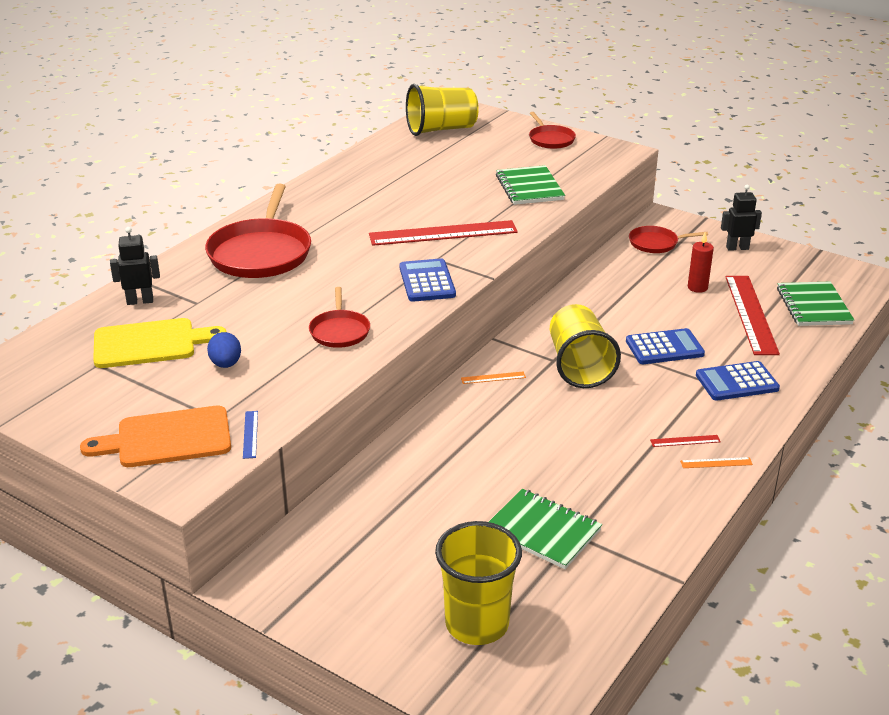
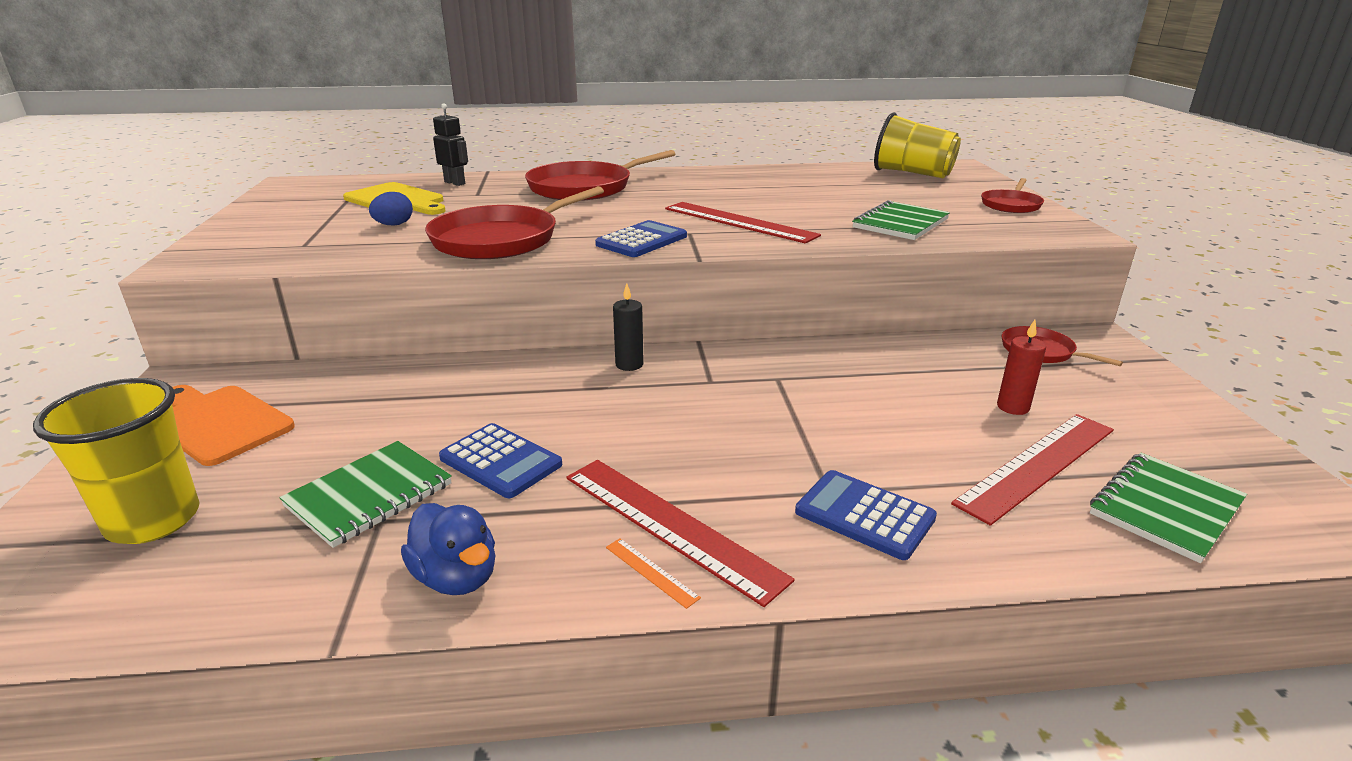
camera: 50 degrees right, 5 degrees down
orange cutting board [80,406,231,467] -> orange cutting board moved to [172,385,295,466]
blue ruler [243,411,258,459] -> none
red pan [309,287,370,348] -> red pan [425,186,604,259], size x1.89
orange ruler [461,371,526,384] -> black candle [613,283,644,371]
green notebook [489,489,602,569] -> green notebook turned 45 degrees clockwise [279,441,452,548]
yellow cup [550,304,621,388] -> none
blue calculator [626,328,705,364] -> blue calculator moved to [439,423,562,498]
red ruler [650,435,721,447] -> red ruler [566,460,795,607], size x2.47
black robot [721,185,762,251] -> none
none -> blue duck [401,503,496,595]

